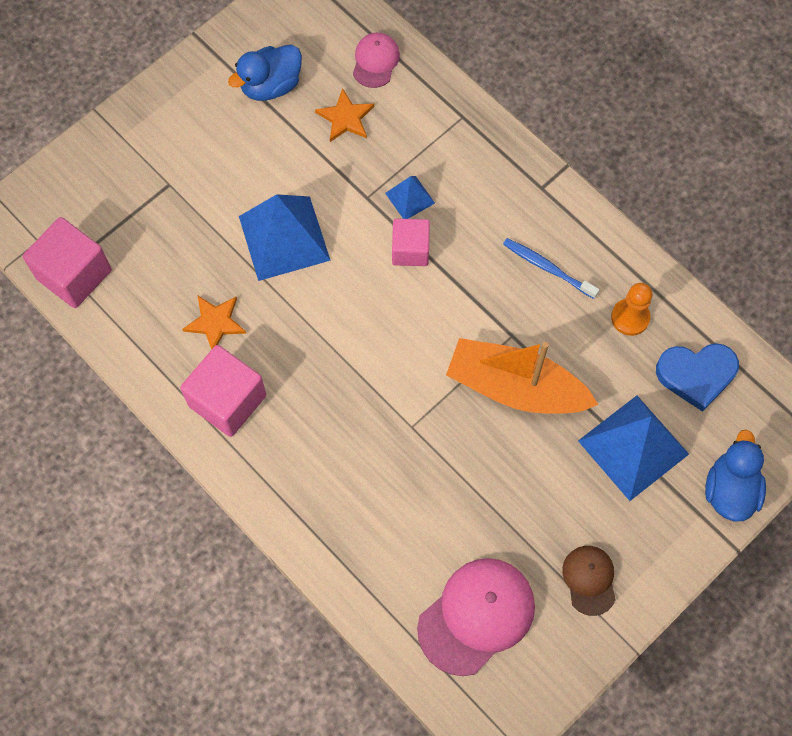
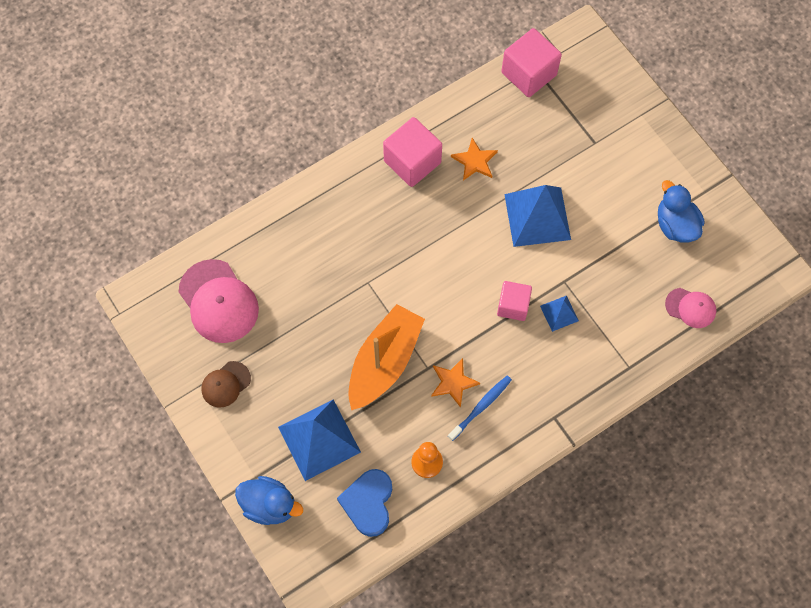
camera: 100 degrees right, 0 degrees up
orange star [315,88,374,142] -> orange star moved to [431,358,480,408]
brown cap [562,546,616,616] -> brown cap turned 135 degrees clockwise [202,361,251,408]

